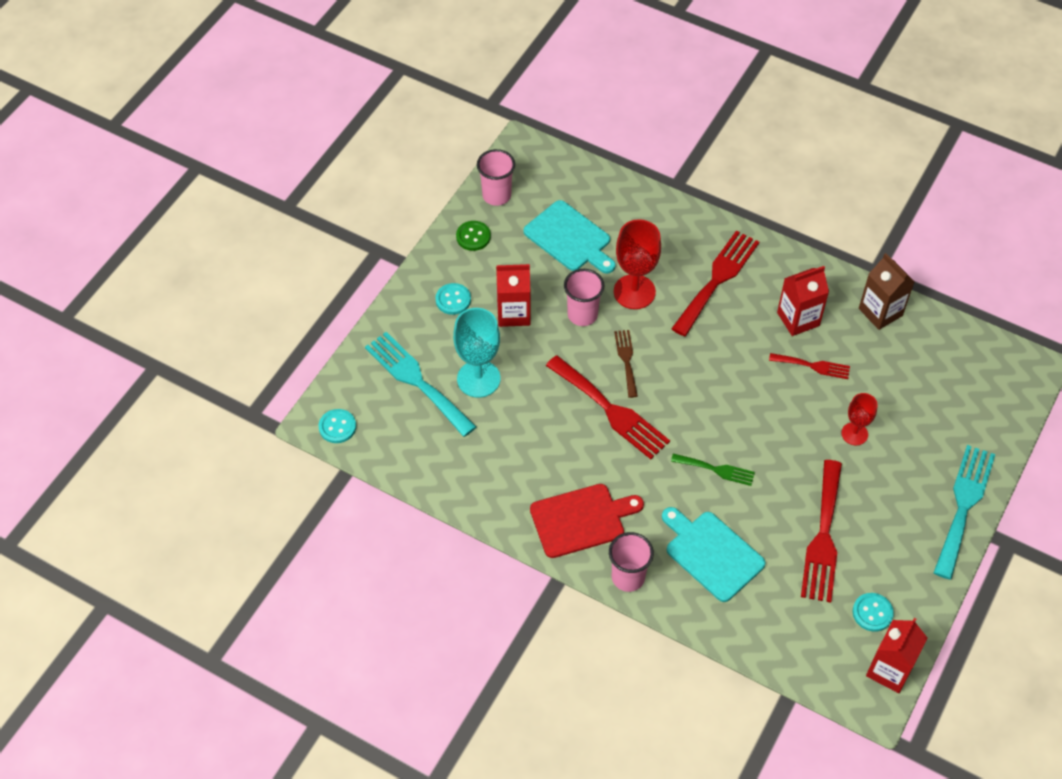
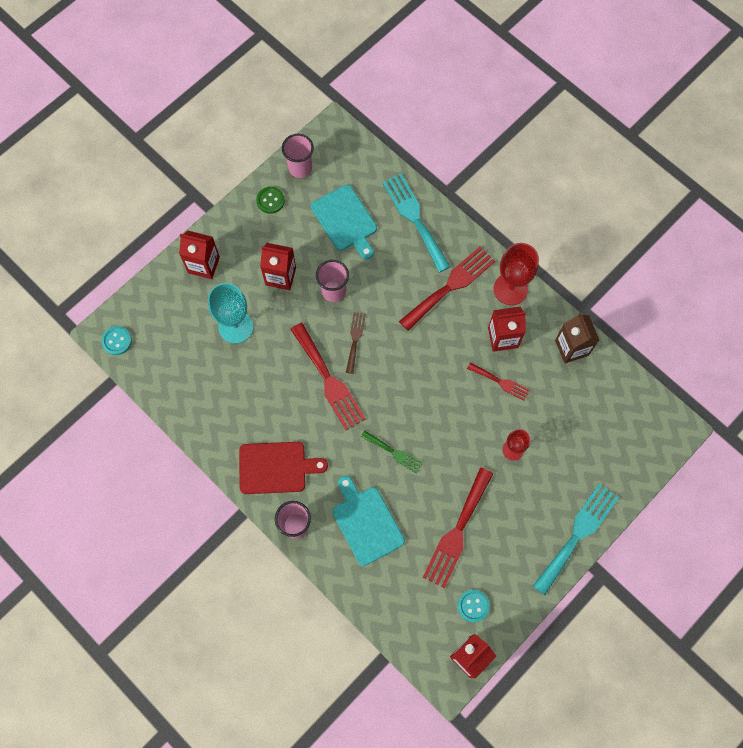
camera: 15 degrees right, 15 degrees up
turquoise fork [365,332,477,437] -> turquoise fork moved to [382,174,451,272]
turquoise button [435,283,471,315] -> none
red goblet [614,219,661,309] -> red goblet moved to [494,243,539,305]
none -> red carton [179,231,220,279]

